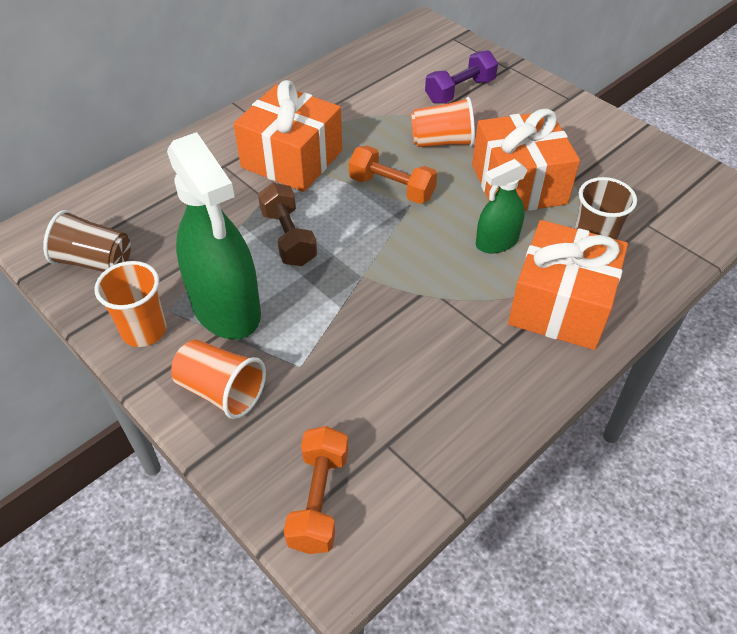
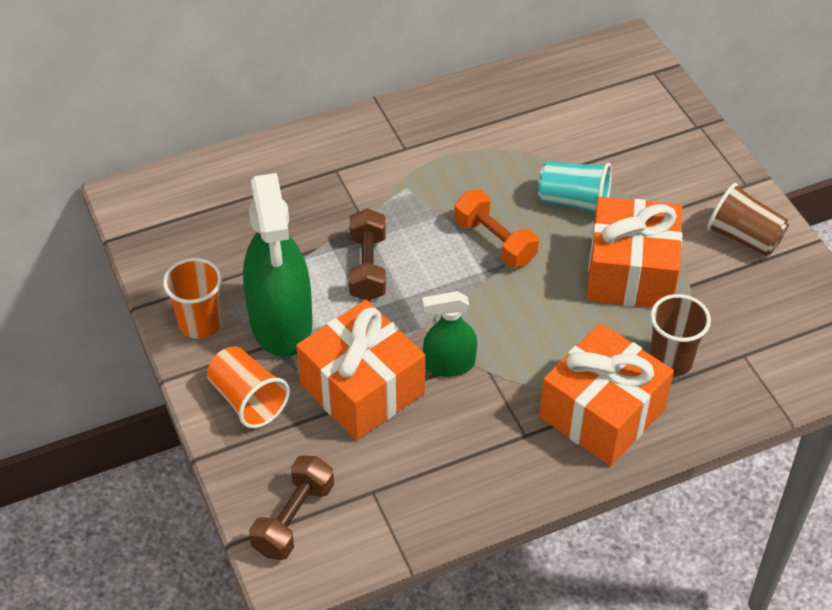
camera: 20 degrees right, 0 degrees up
brown cup [43,210,131,272] -> brown cup moved to [707,183,789,256]
orange gift [234,80,342,192] -> orange gift moved to [296,300,425,440]
orange dumbbell [284,426,348,554] -> brown dumbbell [249,455,334,560]
orange cup [411,97,475,147] -> turquoise cup [538,161,612,213]
purple dumbbell [425,50,498,104] -> none
green spray bottle [476,159,528,254] -> green spray bottle moved to [422,291,477,377]

